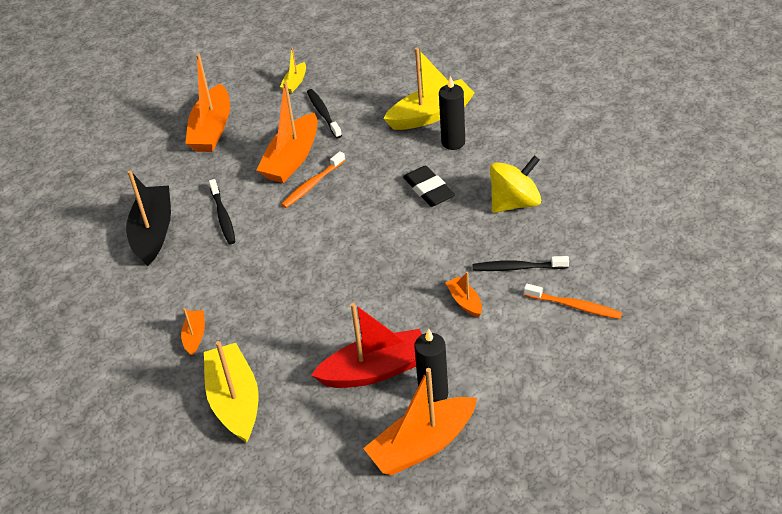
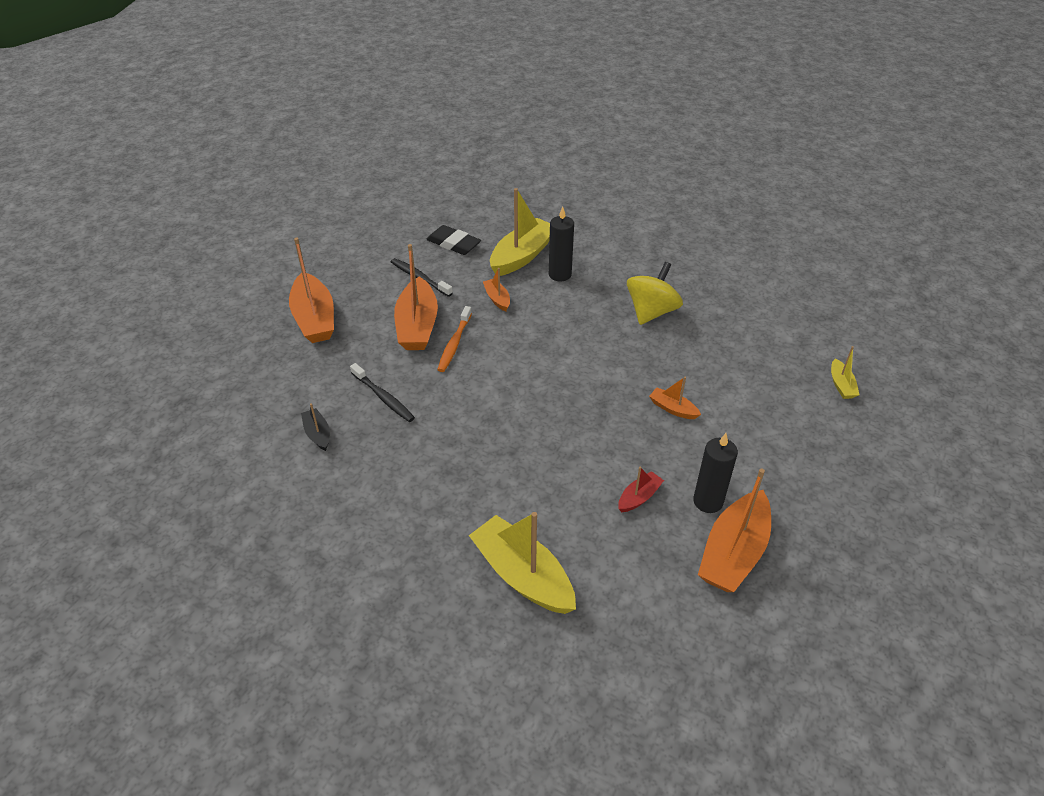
camera: 30 degrees left, 0 degrees up
black boat [126,170,171,266] -> black boat [301,403,330,451], size x0.48
orange boat [181,308,205,355] -> orange boat moved to [483,268,510,311]
yellow boat [280,47,306,93] -> yellow boat moved to [831,346,860,399]
red boat [311,303,422,388] -> red boat [618,467,664,512], size x0.48
black eraser [403,166,455,207] -> black eraser moved to [426,225,481,255]
black toothbrush [472,256,569,271] -> none
orange toothbrush [524,284,622,319] -> none

